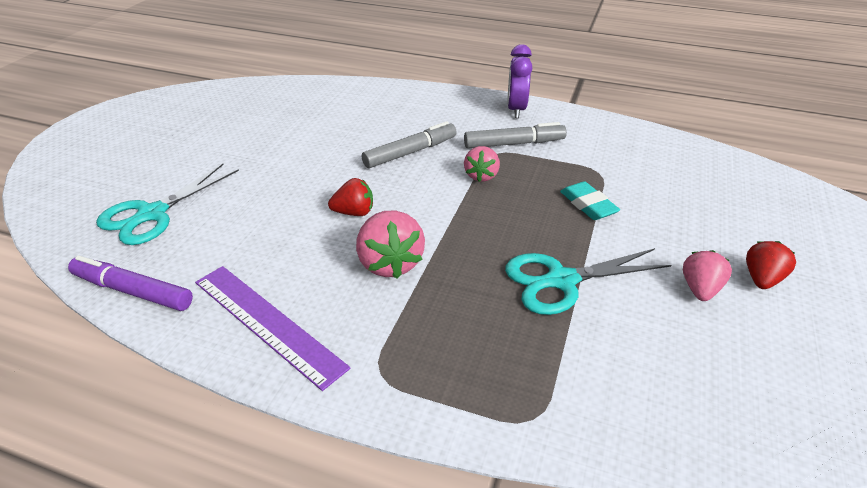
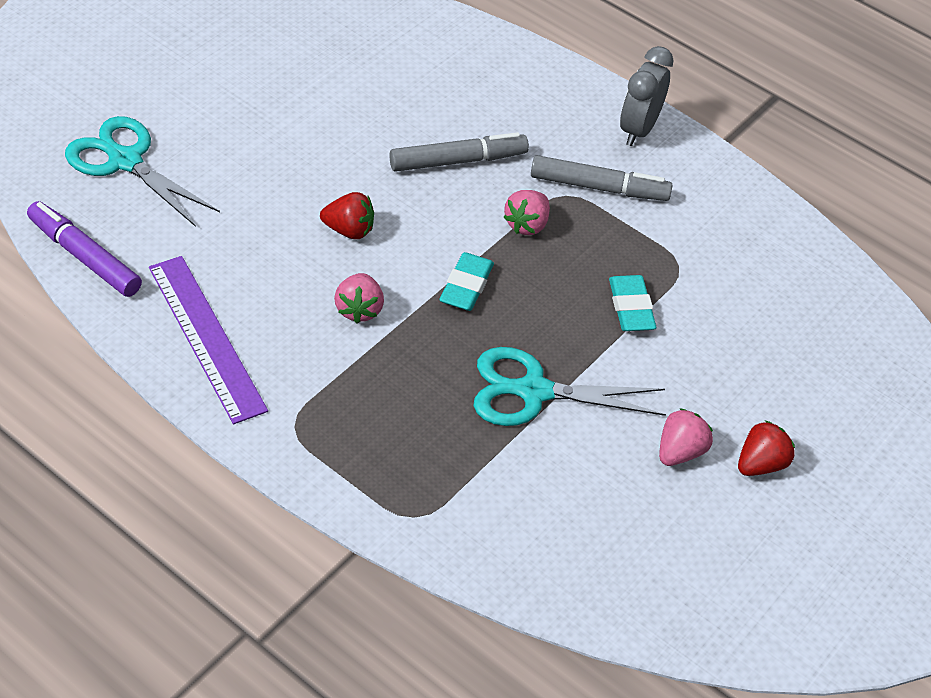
camera: 15 degrees right, 10 degrees up
turquoise scissors [96,164,239,245] -> turquoise scissors turned 75 degrees clockwise [65,116,220,227]
pink strawberry [356,211,425,279] -> pink strawberry [334,273,384,324], size x0.64
purple clock [507,44,533,118] -> grey clock [620,46,673,146]
none -> turquoise eraser [440,252,494,311]

